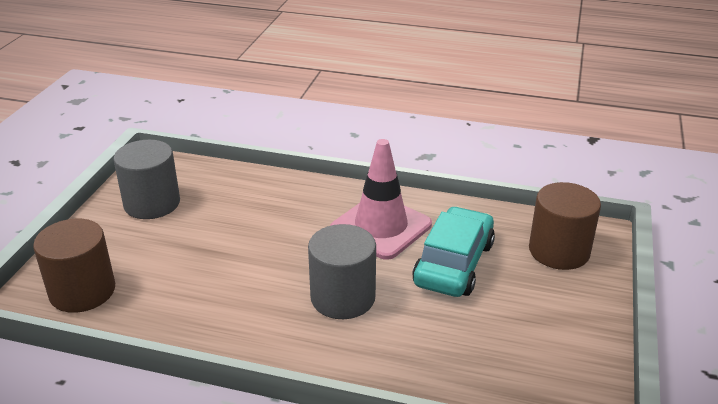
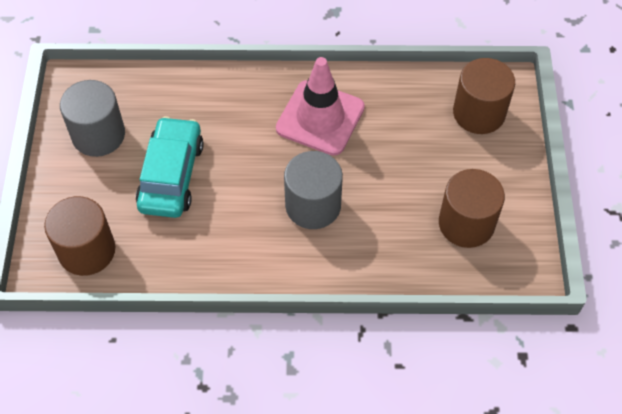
camera: 15 degrees left, 25 degrees up
turquoise car [412,206,495,297] -> turquoise car moved to [136,116,204,218]
none -> brown cylinder [439,169,505,248]

